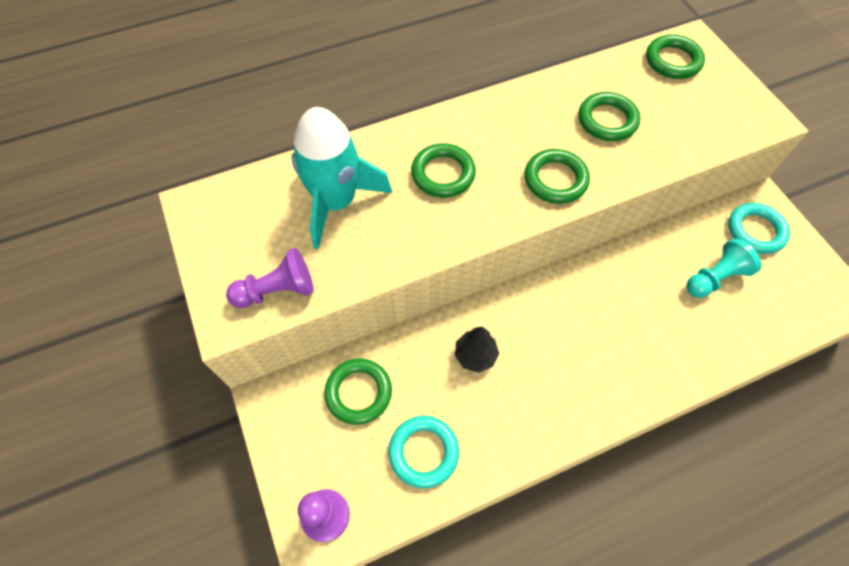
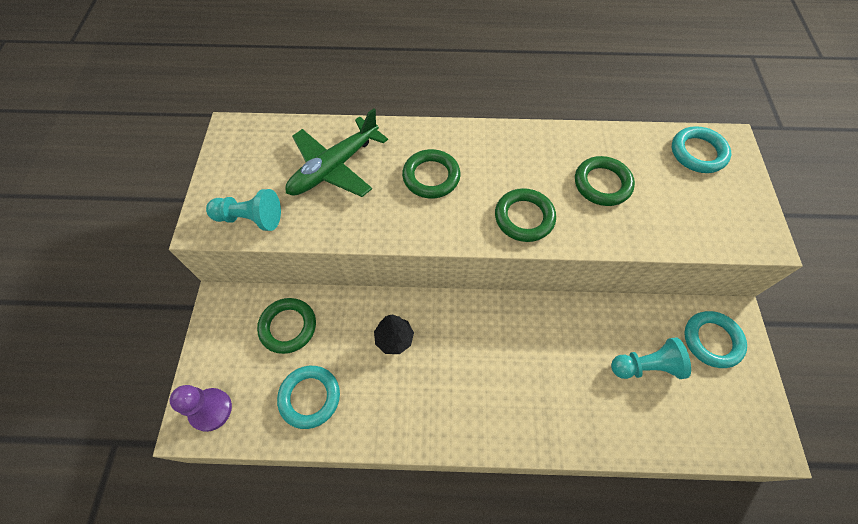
camera: 25 degrees right, 0 degrees up
purple pawn [226,248,314,308] -> turquoise pawn [206,189,281,231]
turquoise rocket [292,107,392,249] -> green plane [285,108,388,197]
green ring [646,34,705,79] -> turquoise ring [672,126,731,173]

